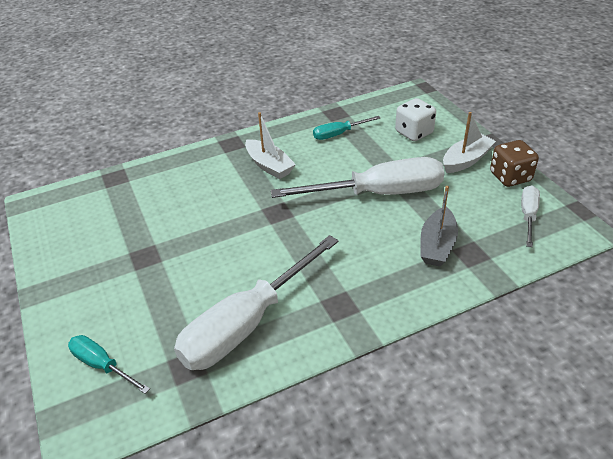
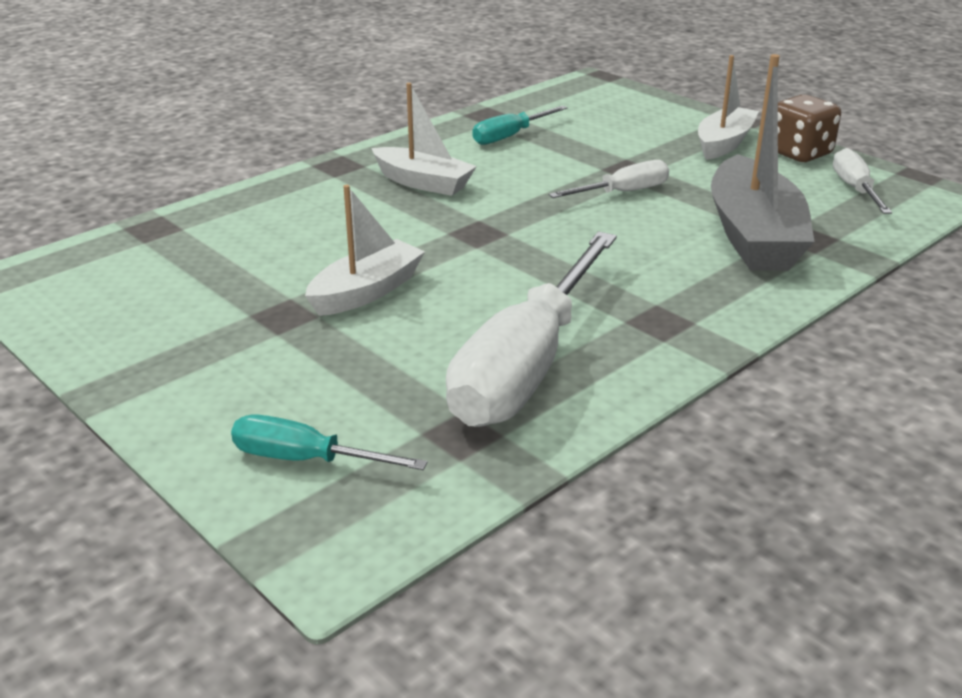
camera: 20 degrees left, 10 degrees down
white screwdriver [271,157,444,198] -> white screwdriver [549,160,669,198], size x0.48
white dice [395,98,436,141] -> none
grey boat [421,186,458,267] -> grey boat [711,54,814,271], size x1.59
none -> white boat [305,185,425,316]

